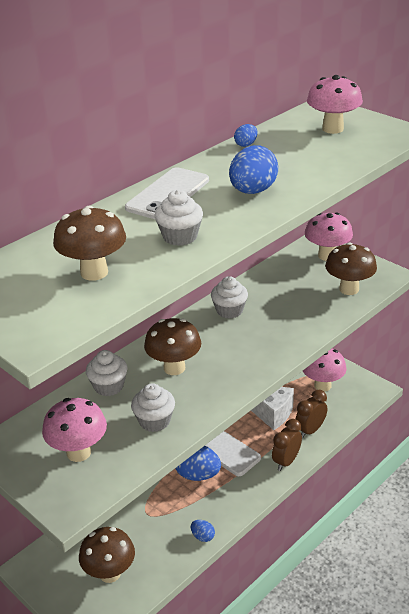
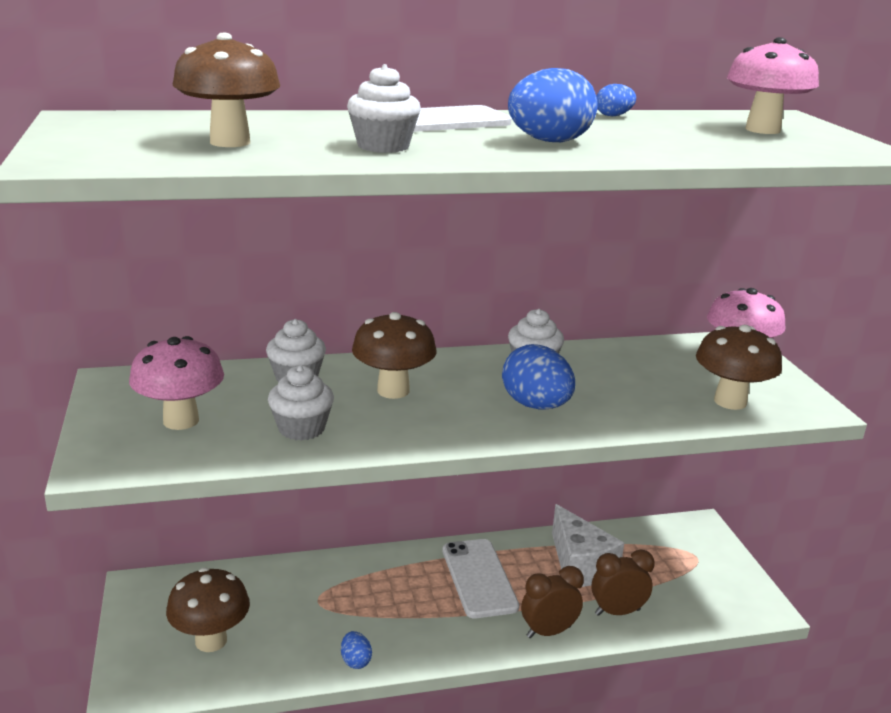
camera: 30 degrees right, 10 degrees down
blue egg [175,446,221,481] -> blue egg moved to [502,344,575,410]
pink mushroom [303,349,347,392] -> none

